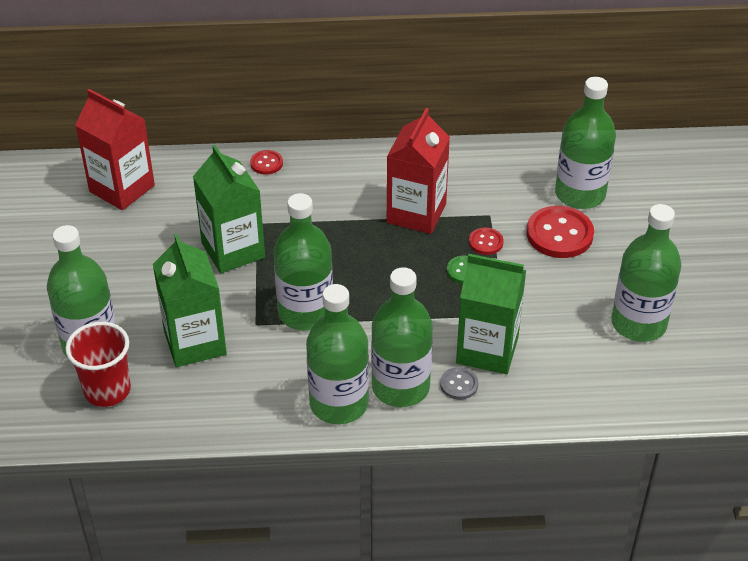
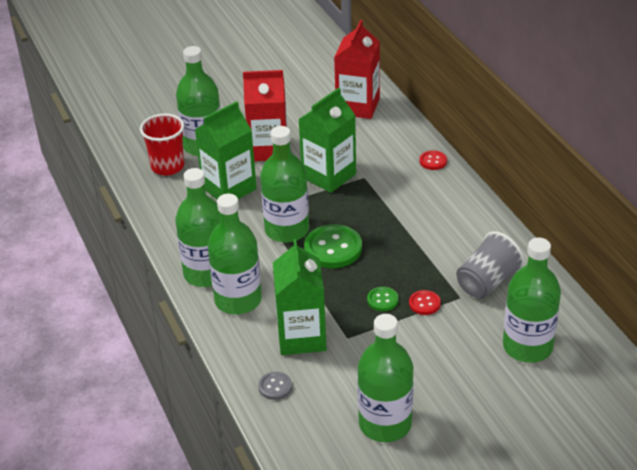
camera: 70 degrees right, 5 degrees down
red carton [387,108,450,234] -> red carton moved to [243,70,287,161]
grey button [440,367,479,400] -> grey button moved to [258,372,292,400]
red button [526,206,594,258] -> none
none -> green button [304,224,362,268]
none -> grey cup [456,231,525,299]

